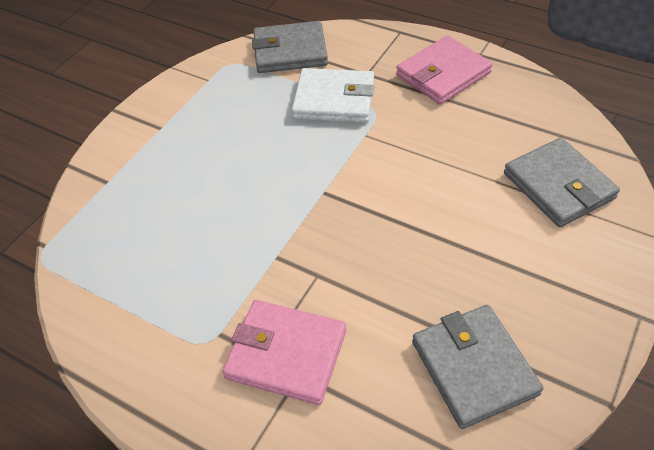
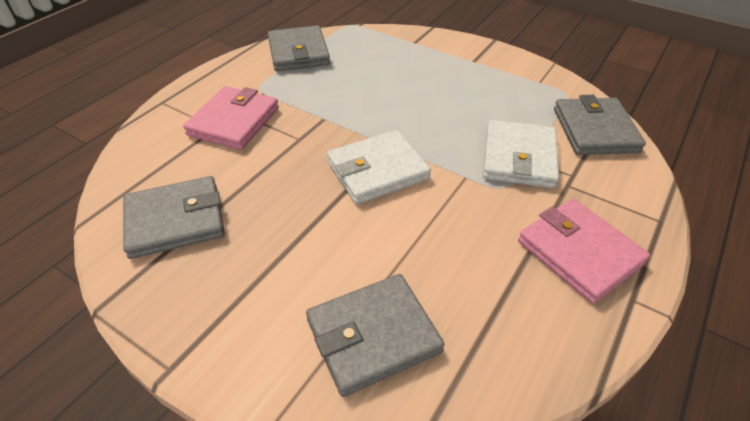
camera: 90 degrees right, 5 degrees down
none -> grey wallet [268,25,330,71]
none -> white wallet [327,130,431,204]

